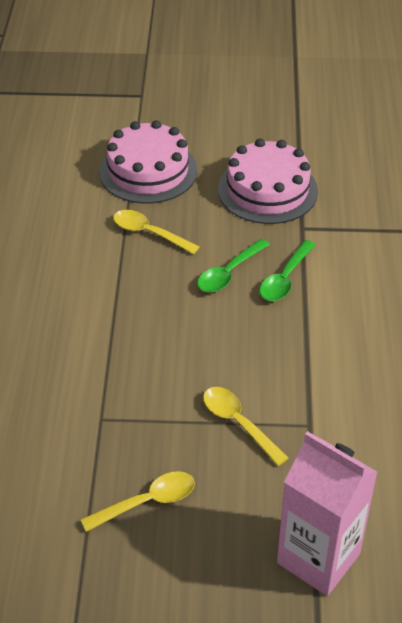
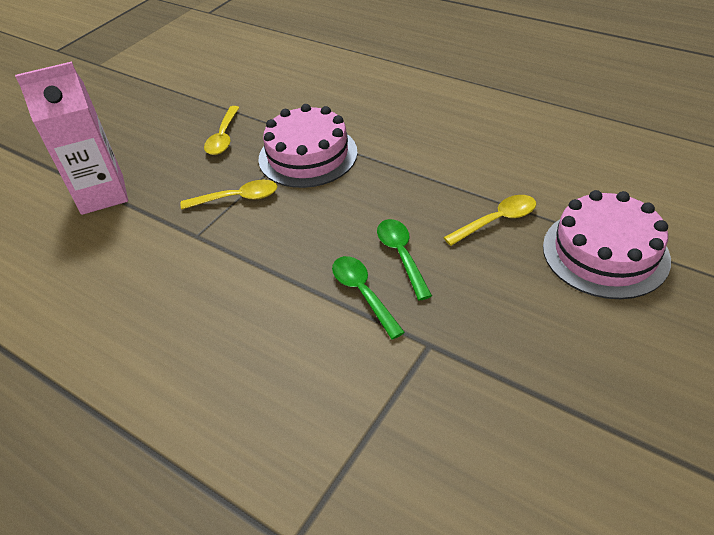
camera: 125 degrees right, 0 degrees up
pink cake [218,139,318,224] -> pink cake moved to [258,104,358,188]

